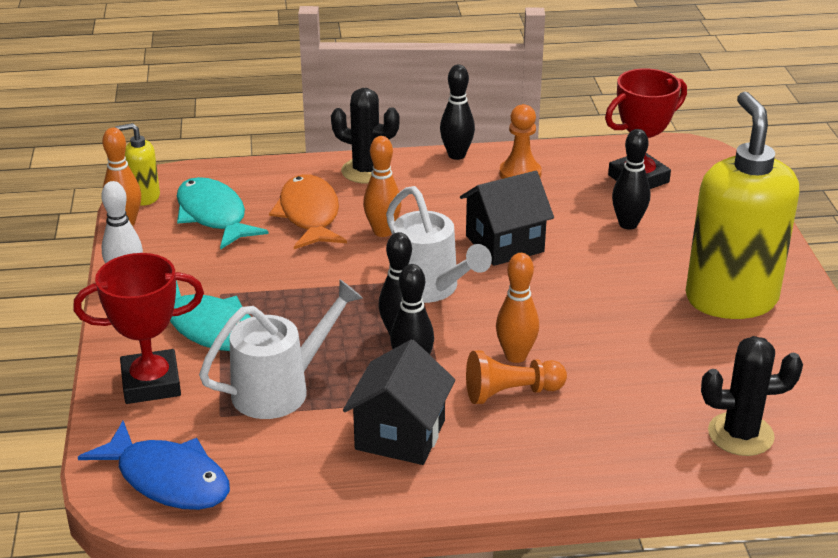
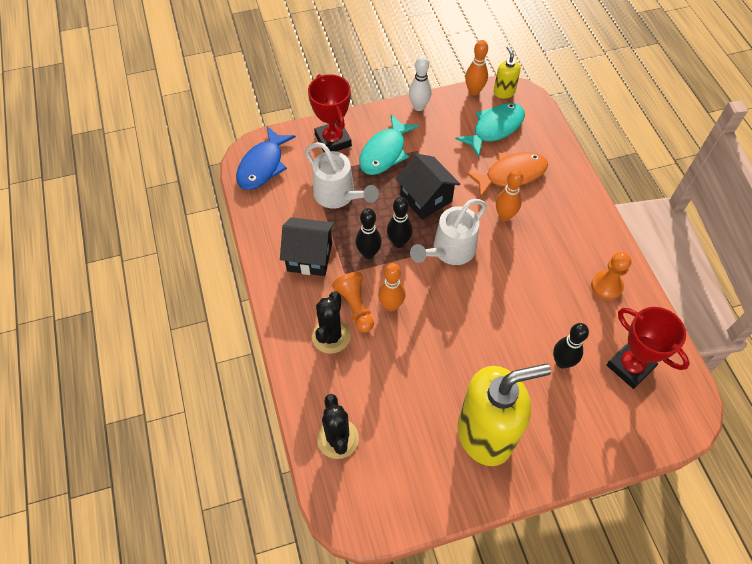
camera: 80 degrees right, 25 degrees up
black cactus [331,88,400,183] -> black cactus moved to [312,291,351,354]
black bowling pin [440,65,475,160] -> none
black house [460,171,554,266] -> black house moved to [396,154,460,220]

